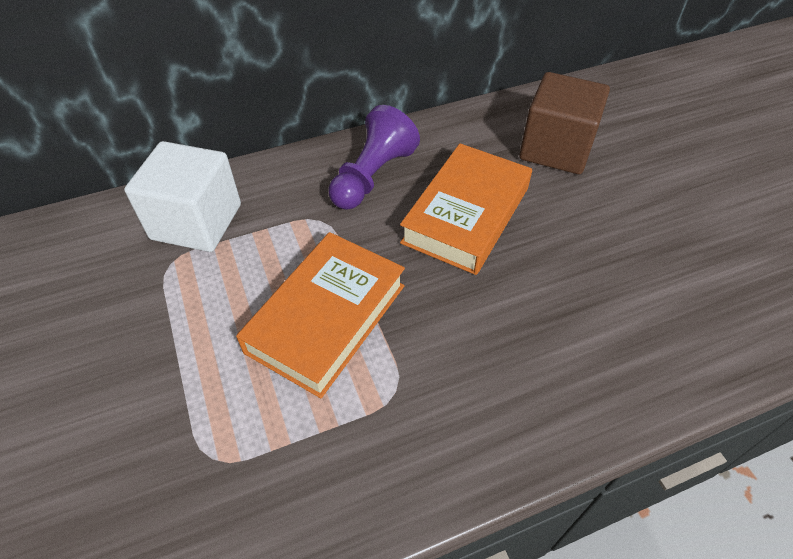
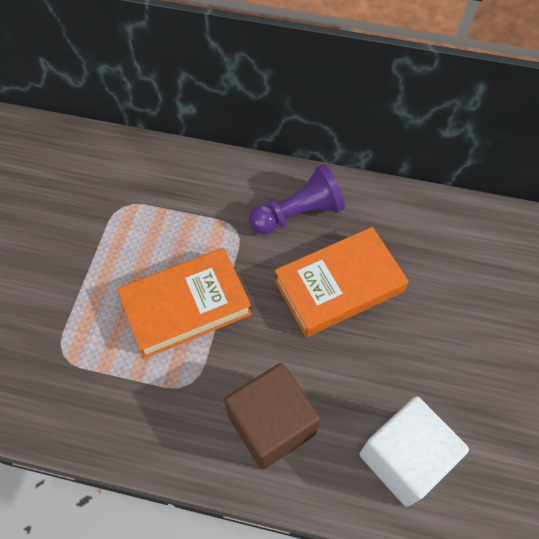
camera: 35 degrees right, 10 degrees up
white cube [124,141,241,252] -> white cube moved to [360,396,469,507]
brown cube [519,72,610,174] -> brown cube moved to [224,363,320,469]

